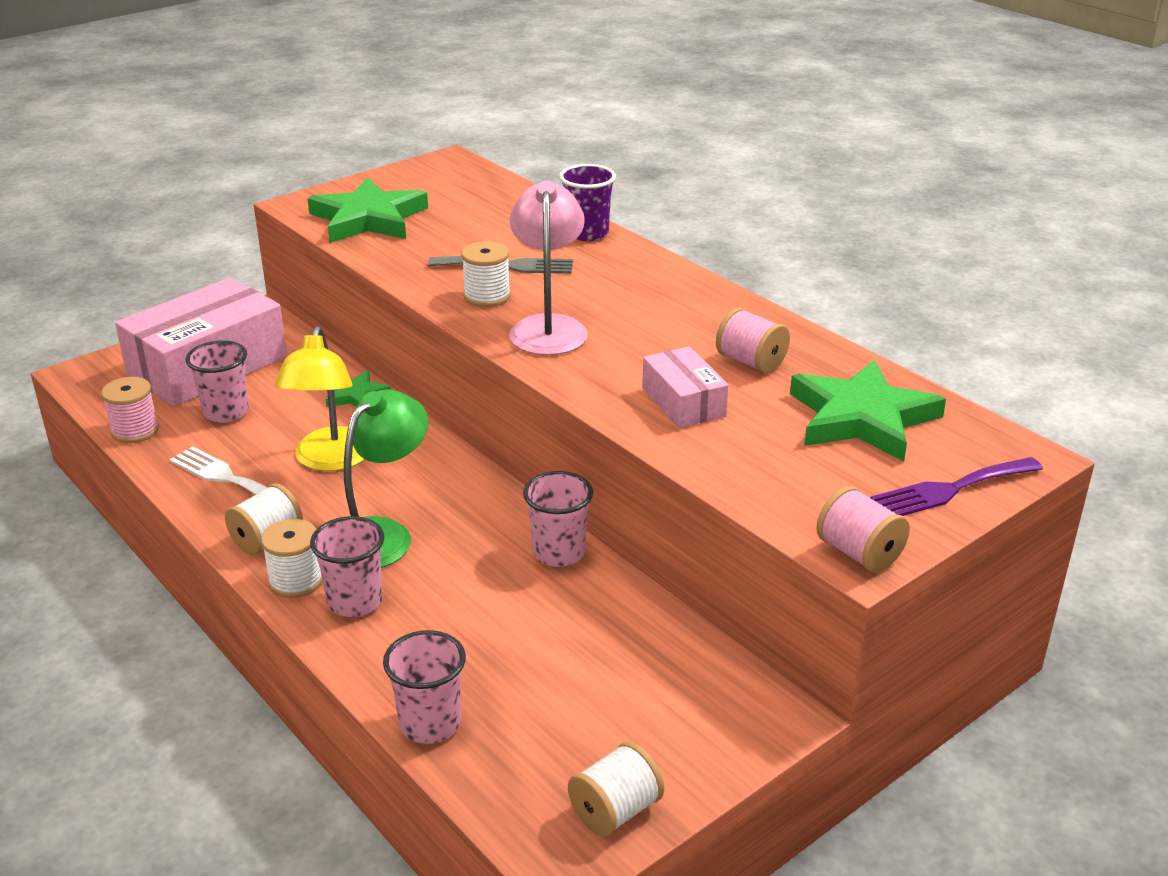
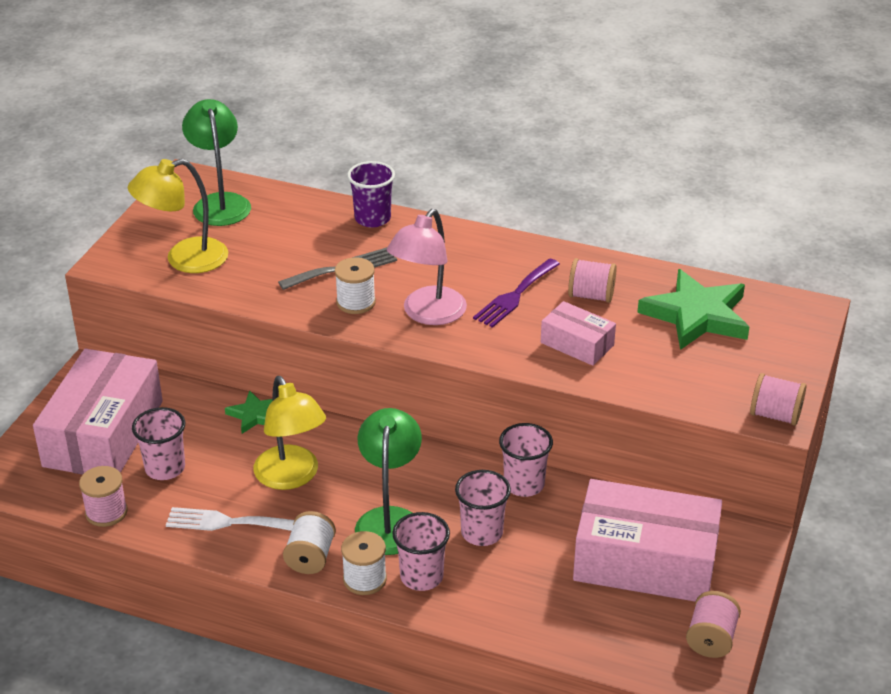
camera: 30 degrees left, 5 degrees up
green star [307,178,428,243] -> yellow lamp [128,159,228,273]
pink cup [383,630,466,744] -> pink cup moved to [455,470,511,546]
pink lamp [509,181,588,355] -> pink lamp turned 120 degrees counterclockwise [387,209,467,325]
white spool [568,741,664,837] -> pink spool [686,591,741,658]
purple fork [870,457,1043,516] -> purple fork moved to [473,258,560,328]
none -> green lamp [182,99,251,226]
none -> pink box [573,479,722,602]

